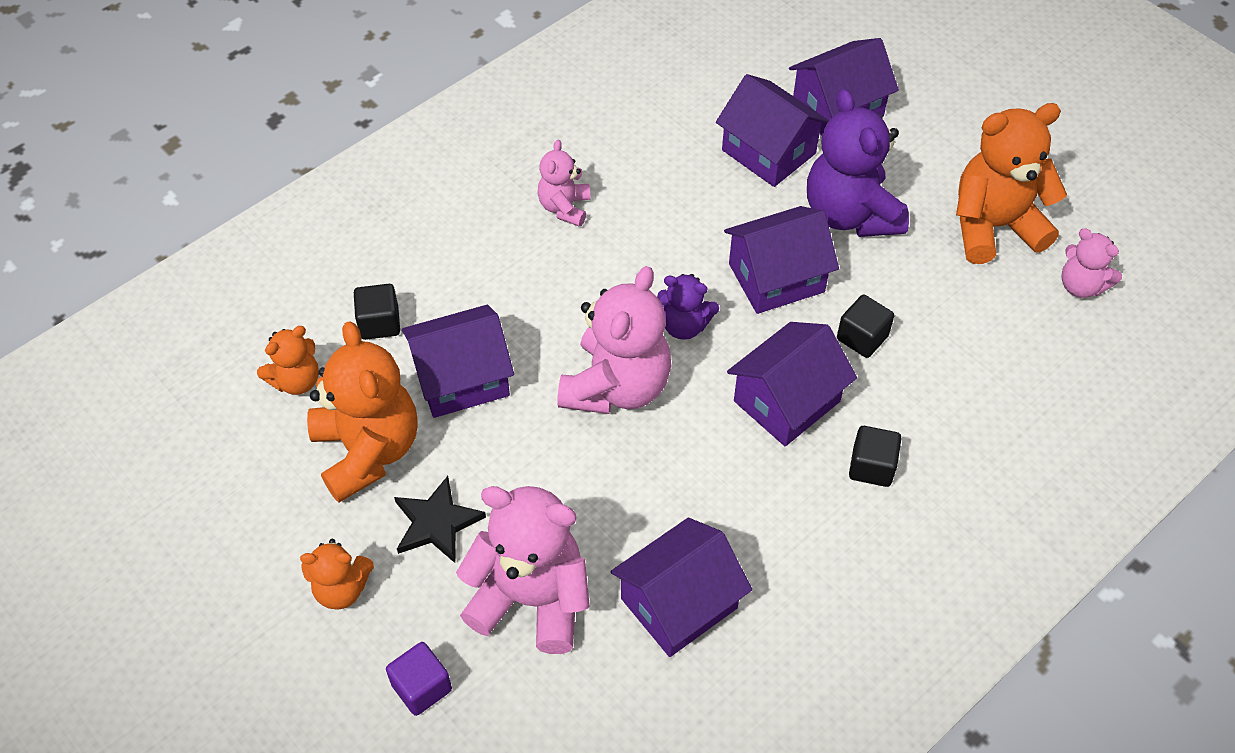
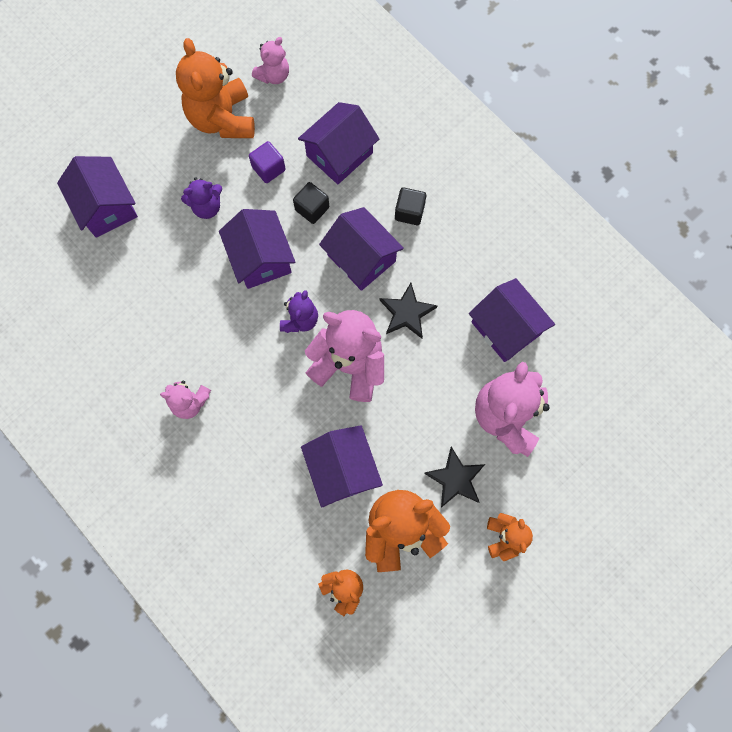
camera: 90 degrees left, 20 degrees up
black cube [354,284,400,340] -> none
purple cube [386,642,452,716] -> purple cube moved to [249,141,286,183]
purple house [716,74,829,187] -> purple house moved to [298,102,379,184]
purple teddy bear [807,89,909,237] -> purple teddy bear [181,177,222,219], size x0.54
none -> black star [379,283,437,338]

